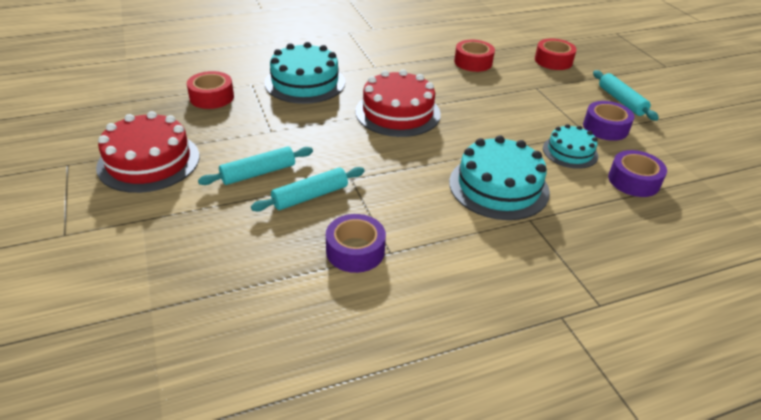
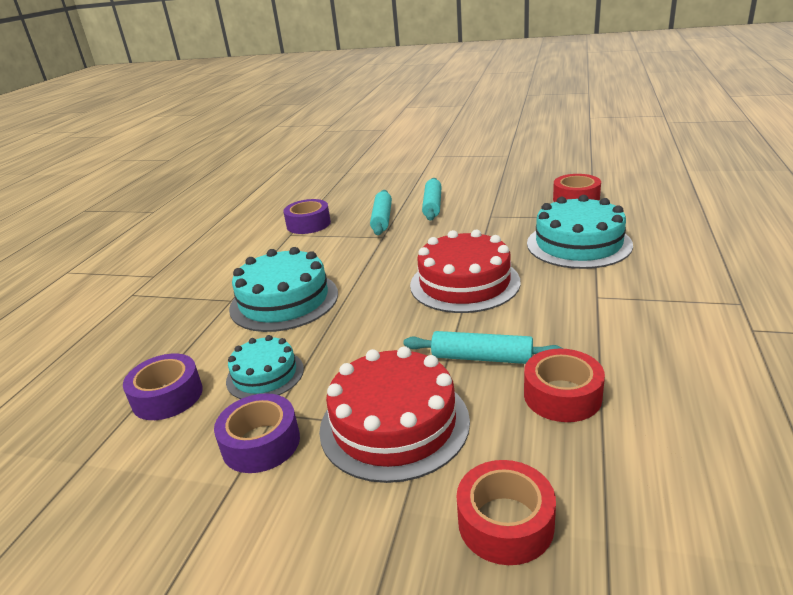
camera: 130 degrees right, 10 degrees down
red cake [96,111,199,193] -> red cake moved to [319,346,470,483]
turquoise rolling pin [593,70,659,121] -> turquoise rolling pin moved to [404,331,563,364]

